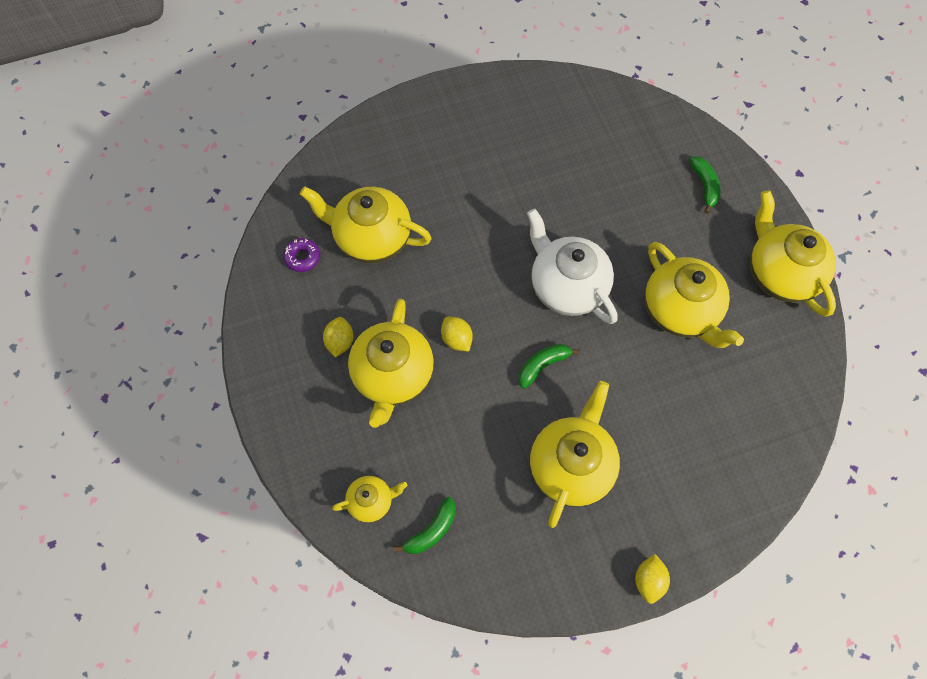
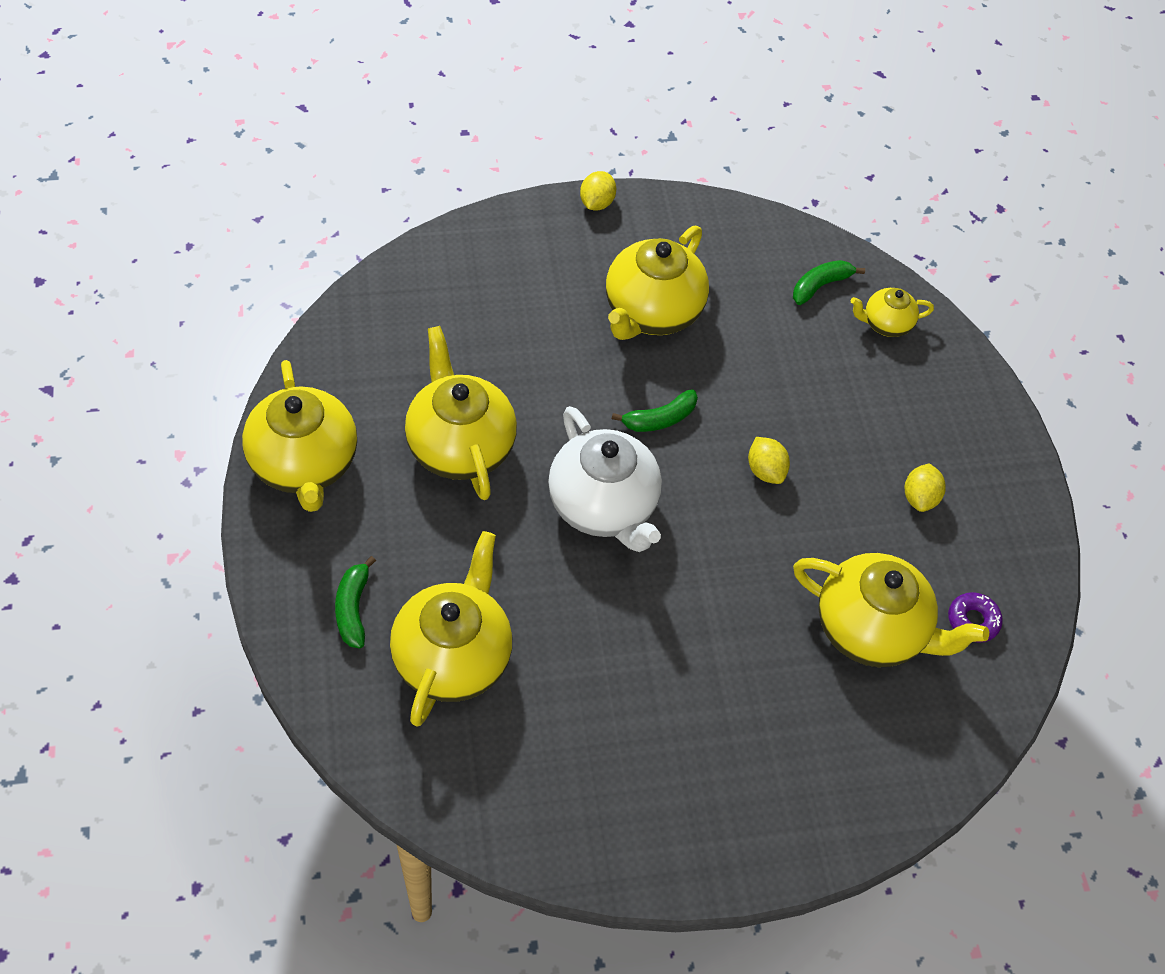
camera: 175 degrees left, 10 degrees down
yellow teapot [348,299,434,428] -> yellow teapot moved to [390,531,512,727]

